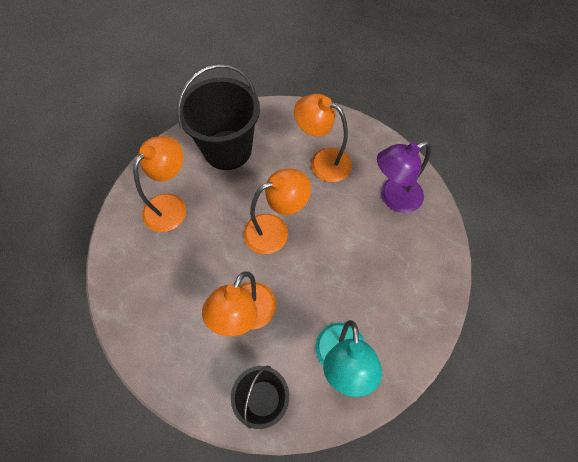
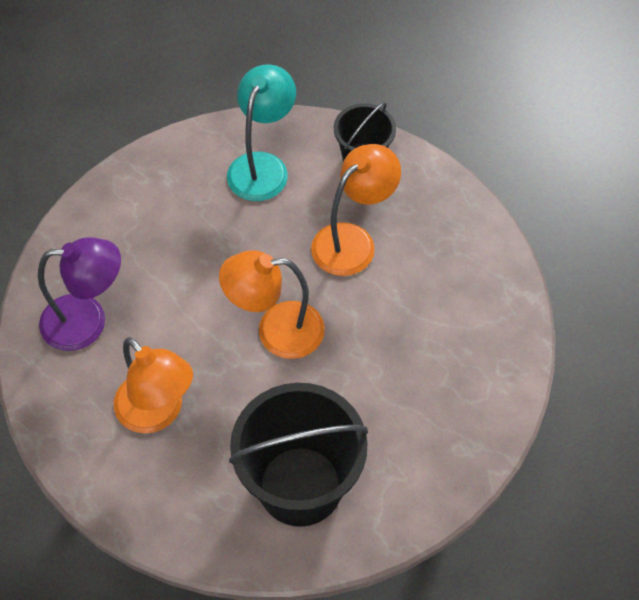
camera: 160 degrees left, 5 degrees down
orange lamp [133,136,186,232] -> none

